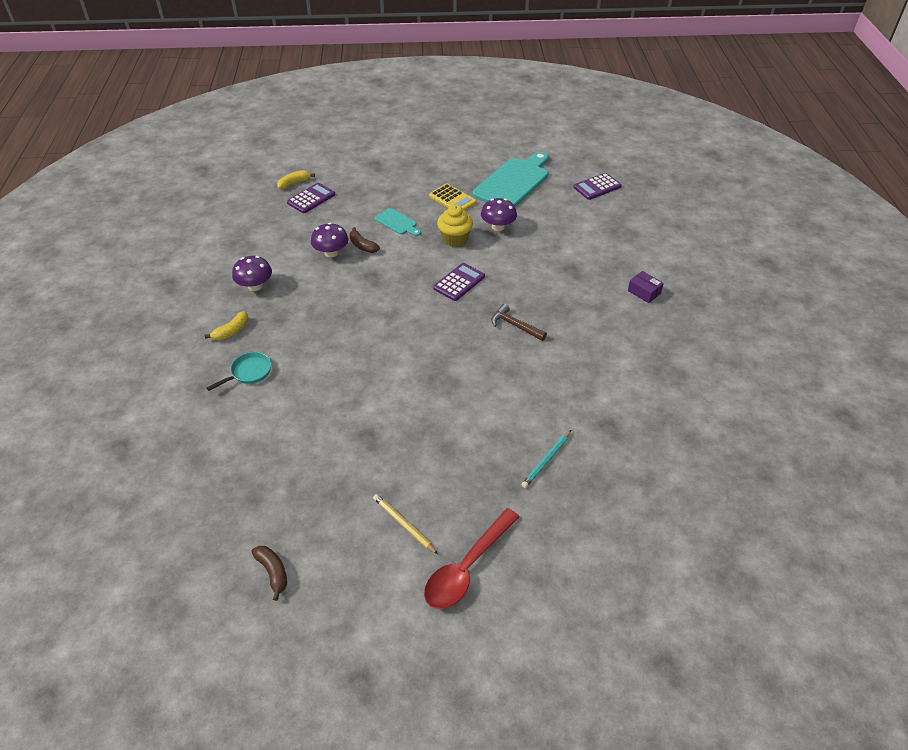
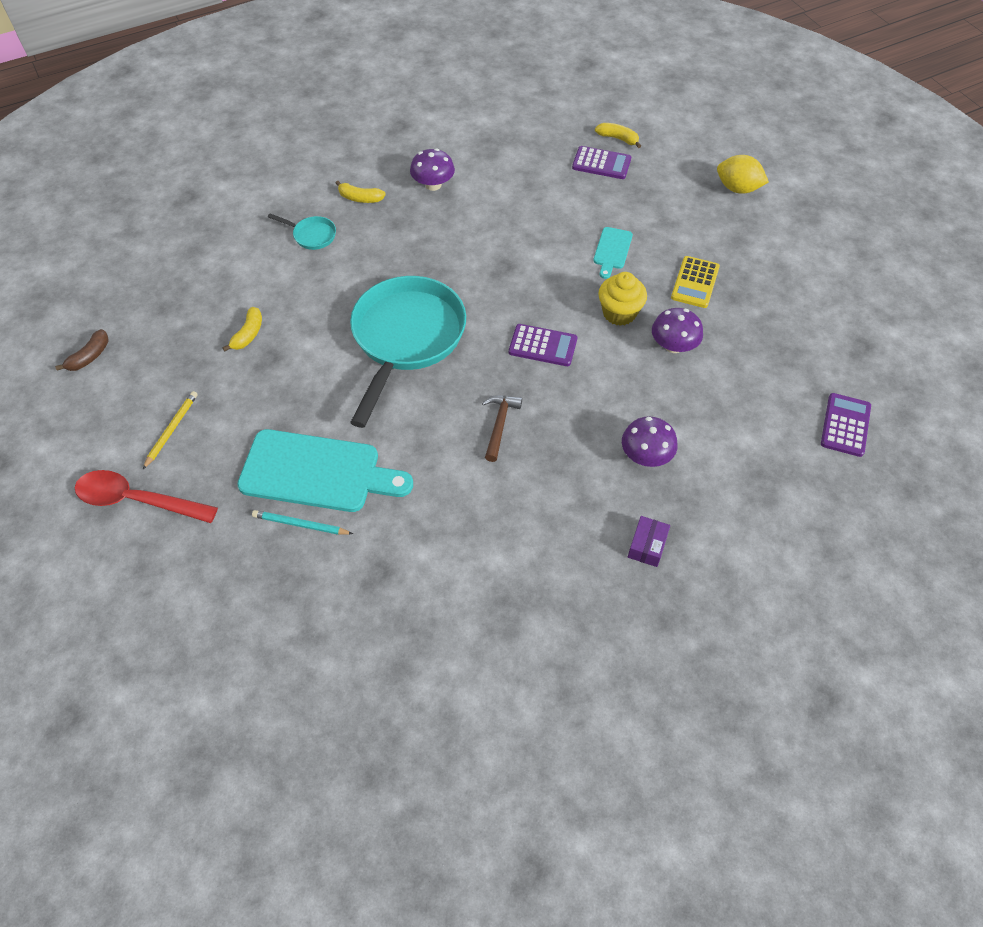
camera: 65 degrees right, 10 degrees up
purple mushroom [311,223,349,257] -> purple mushroom moved to [622,416,678,467]
brown banana [349,227,380,253] -> none
turquoise cutting board [473,152,548,207] -> turquoise cutting board moved to [237,429,413,512]
purple calculator [573,173,622,200] -> purple calculator turned 75 degrees clockwise [821,393,871,457]
none -> yellow banana [222,307,262,352]
none -> turquoise pan [350,276,466,428]
none -> yellow lemon [717,155,769,194]

